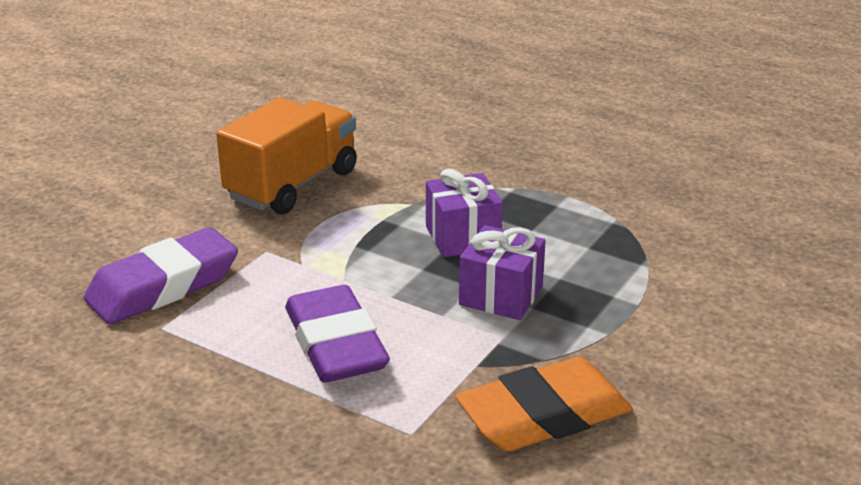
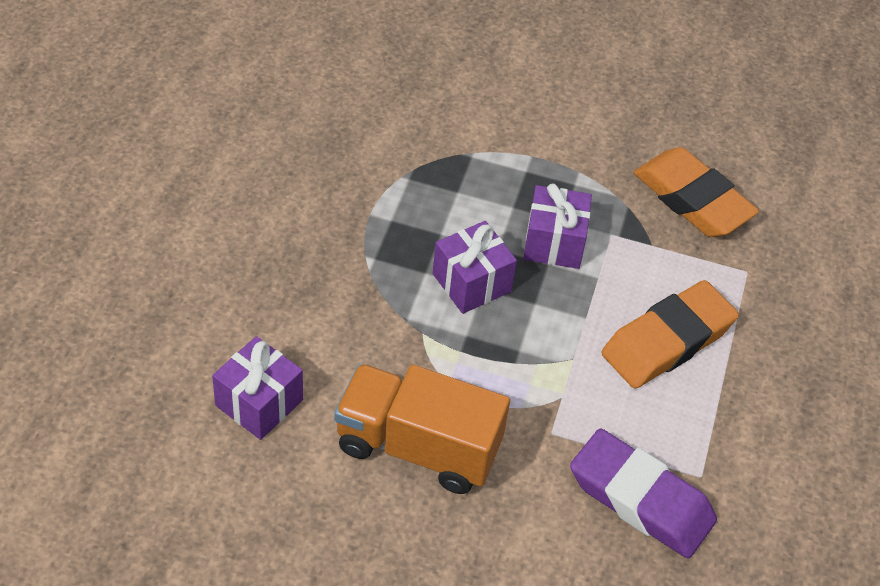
camera: 110 degrees left, 20 degrees up
purple eraser [285,285,390,383] -> orange eraser [602,280,739,389]
none -> purple gift [212,336,303,440]

